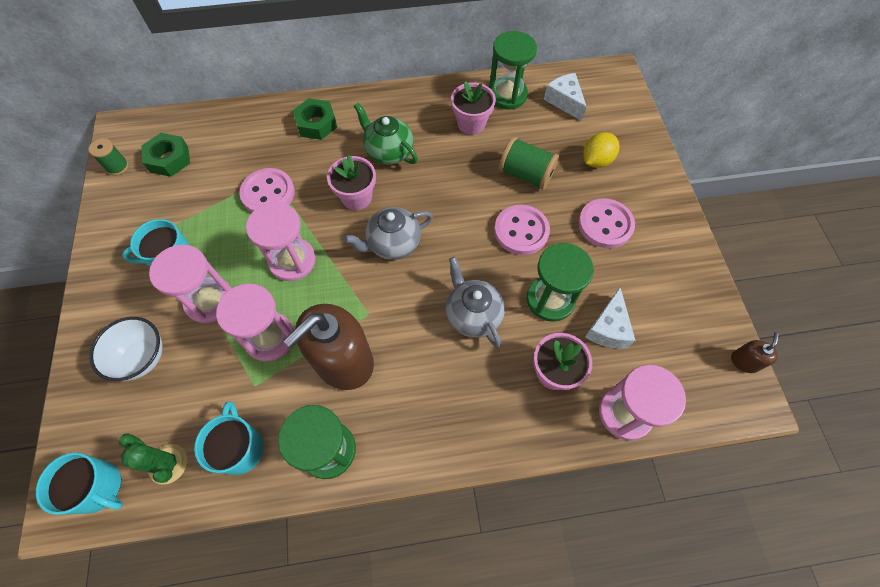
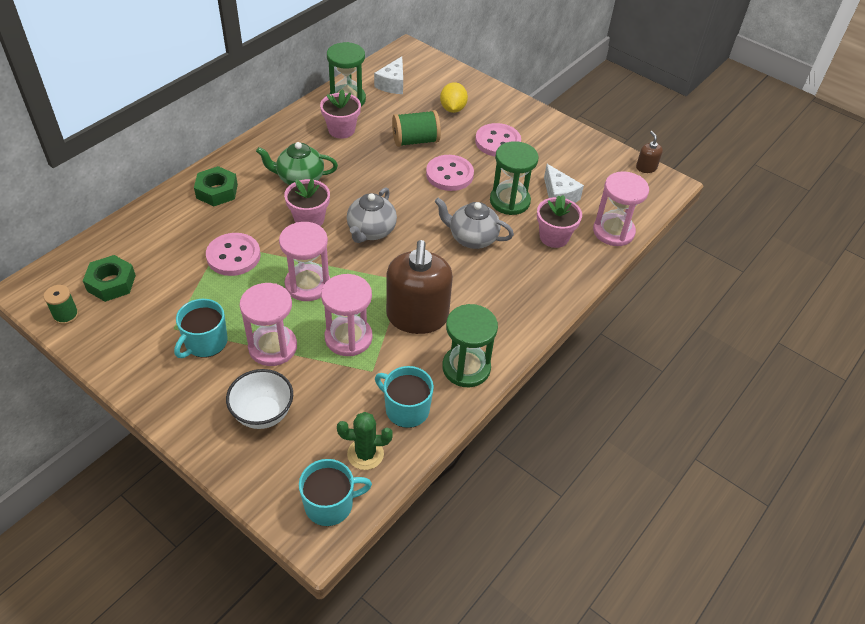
camera: 45 degrees left, 15 degrees down
white cheese [544,73,587,121] -> white cheese turned 90 degrees counterclockwise [374,56,403,94]

